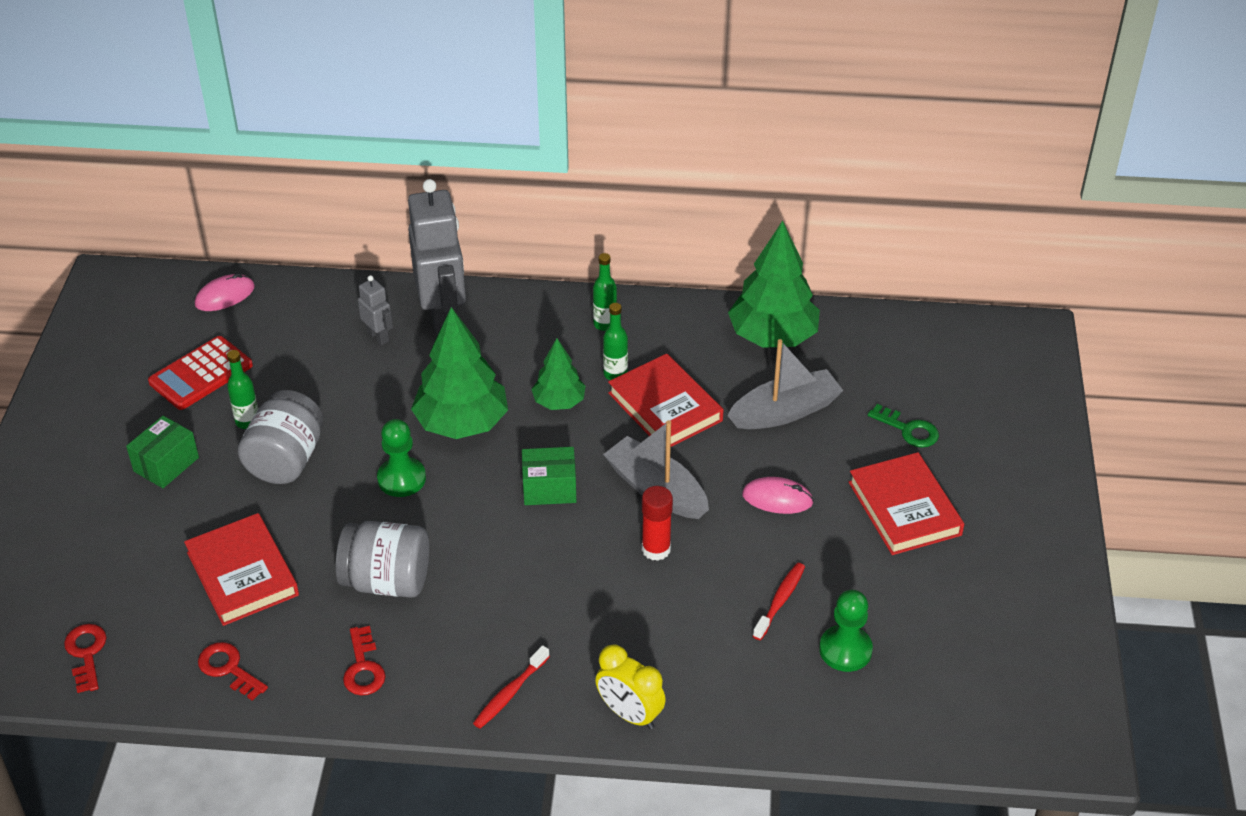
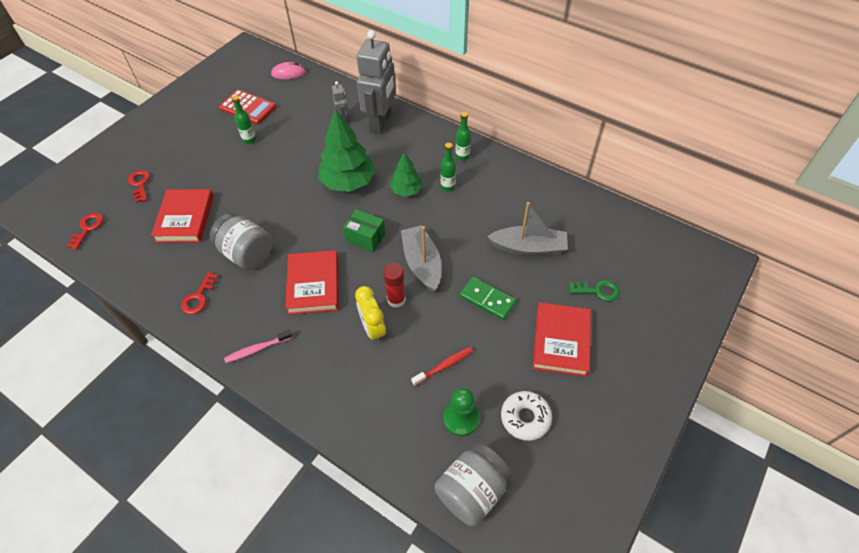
camera: 30 degrees right, 10 degrees up
green box [126,416,199,488] -> none
red calculator [148,336,253,410] -> red calculator turned 135 degrees counterclockwise [219,90,276,124]
red key [198,642,268,701] -> red key moved to [128,170,150,203]
grey jar [238,390,323,484] -> grey jar moved to [434,443,512,526]
green pawn [377,419,426,497] -> none
red toothbrush [473,645,550,729] -> pink toothbrush [224,330,292,363]
yellow clock [595,644,666,729] -> yellow clock moved to [355,286,386,343]
red book [608,354,723,447] -> red book moved to [285,250,339,315]
green tree [728,220,820,348] -> none
pink mouse [742,477,814,514] -> green domino [460,277,516,320]
green key [868,404,939,448] -> green key turned 60 degrees counterclockwise [568,280,620,301]
none -> white donut [501,391,552,441]

